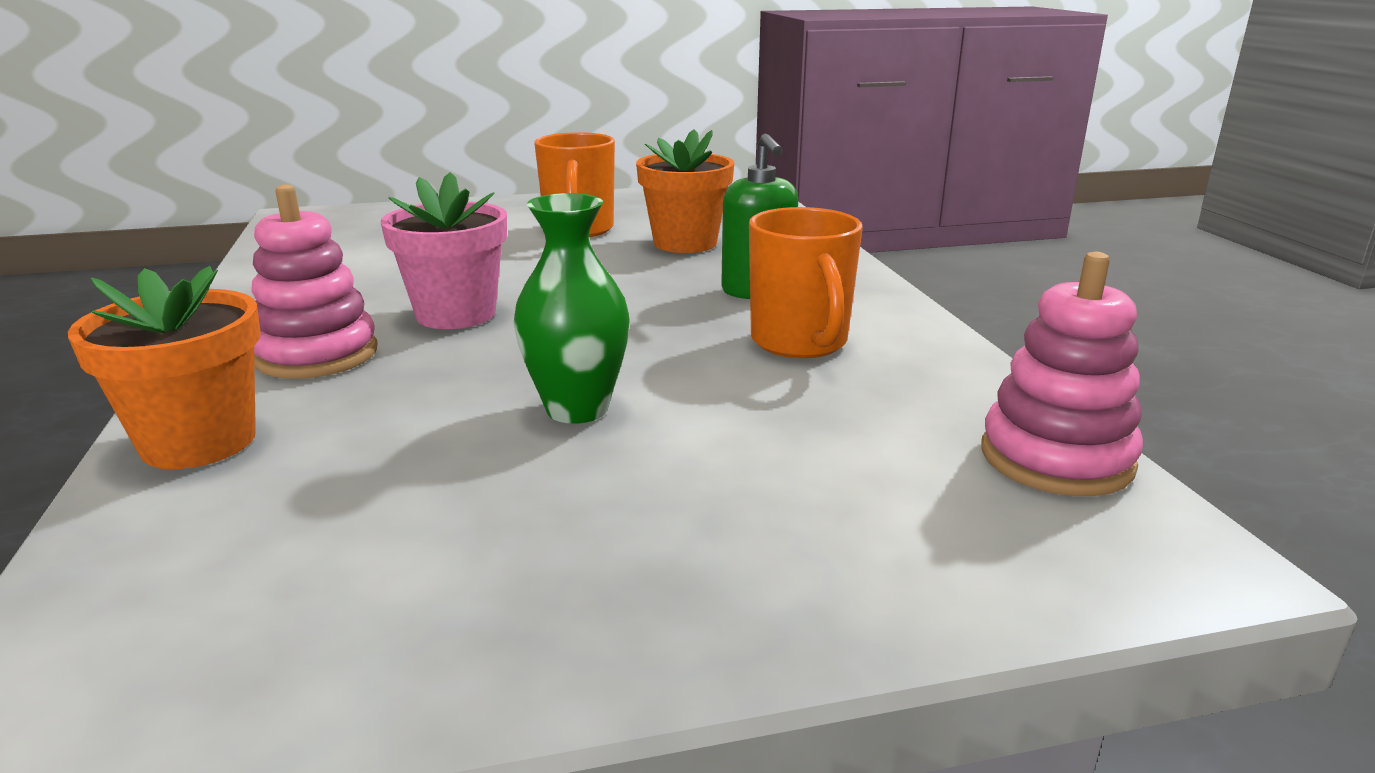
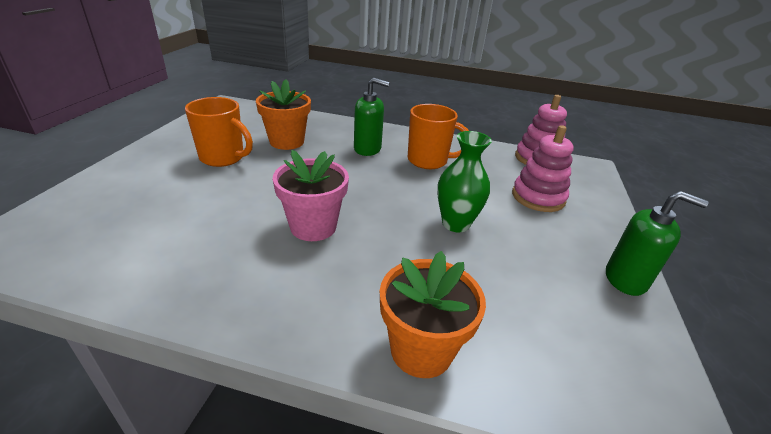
camera: 65 degrees left, 10 degrees up
pink stacking toy [251,184,377,379] -> pink stacking toy moved to [512,125,574,212]
none -> green soap dispenser [606,191,709,296]

